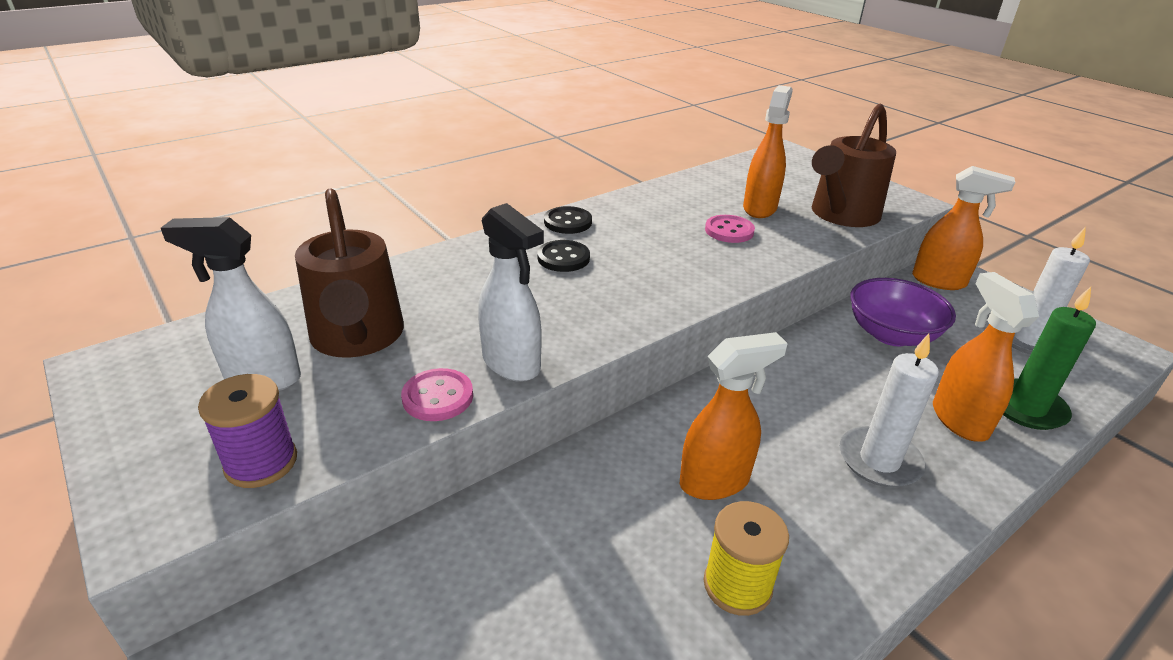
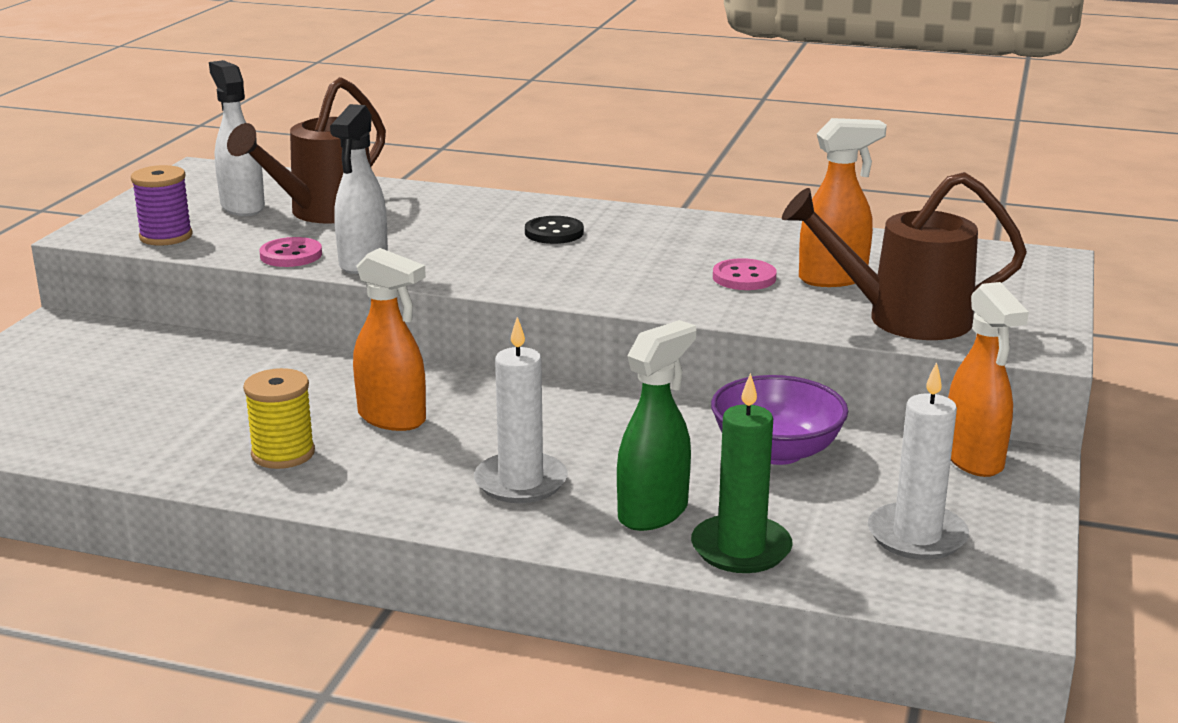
camera: 55 degrees right, 10 degrees down
black button [544,206,592,234] -> none
orange spray bottle [933,272,1039,441] -> green spray bottle [617,320,696,531]

